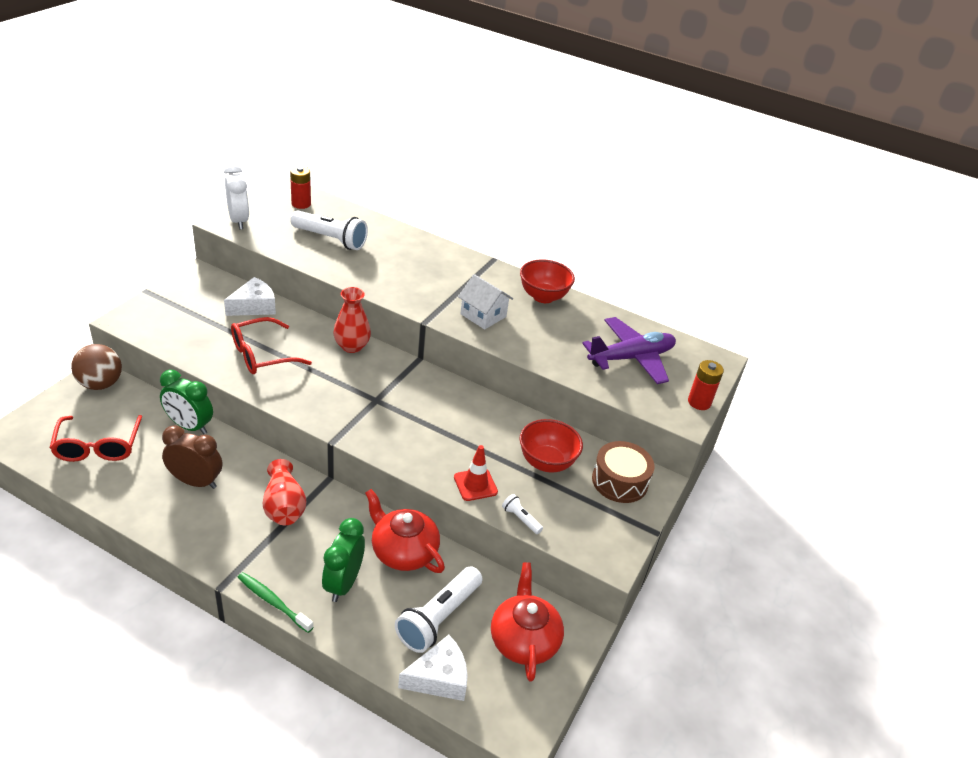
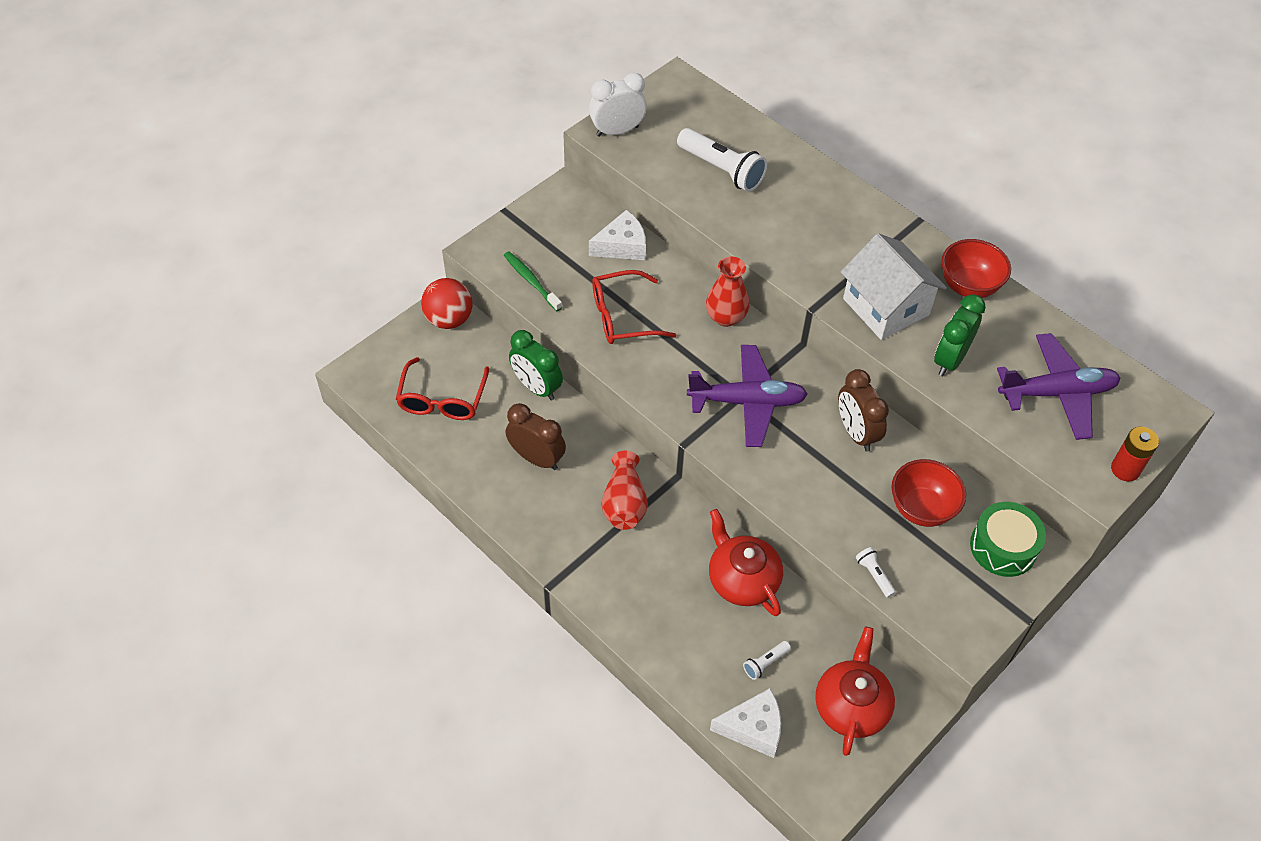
camera: 20 degrees right, 15 degrees up
brown ball [71,344,122,390] -> red ball [421,278,473,329]
white clock [224,163,249,229] -> white clock turned 105 degrees counterclockwise [589,73,647,137]
green toothbrush [237,572,313,633] -> green toothbrush moved to [504,251,562,311]
red battery [290,166,311,209] -> none
green clock [322,518,365,602] -> green clock moved to [934,294,986,376]
white flashlight [395,566,483,653] -> white flashlight [743,641,791,680], size x0.46
red traffic cone [454,445,498,501] -> none
white house [458,274,513,330] -> white house [841,233,947,340], size x1.55
brown drum [592,441,654,503] -> green drum [970,502,1046,577]
none -> purple plane [687,345,808,447]
none -> brown clock [838,369,889,452]

